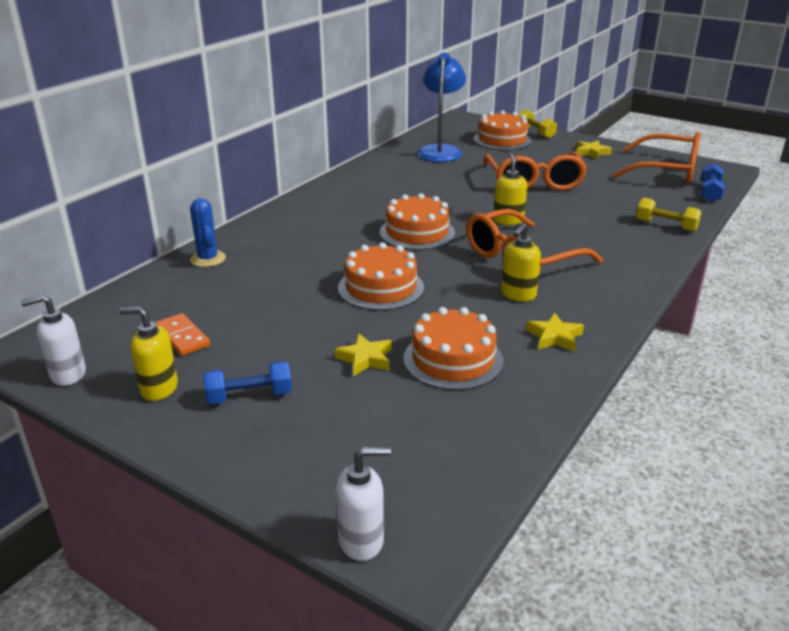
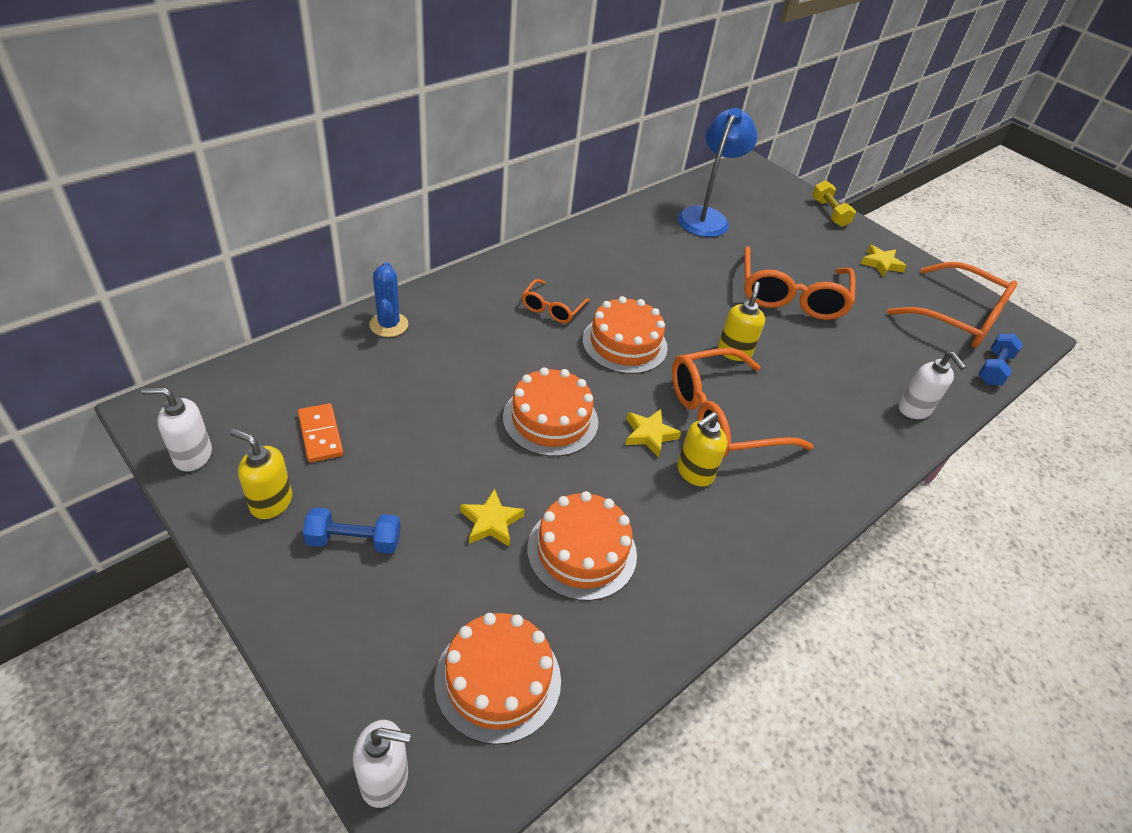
camera: 10 degrees right, 15 degrees up
orange cake [473,110,532,150] -> orange cake moved to [434,613,561,745]
yellow star [526,313,584,352] -> yellow star moved to [625,409,681,458]
yellow dumbbell [636,198,702,232] -> white soap dispenser [899,352,966,419]
none -> orange glasses [522,279,590,323]

